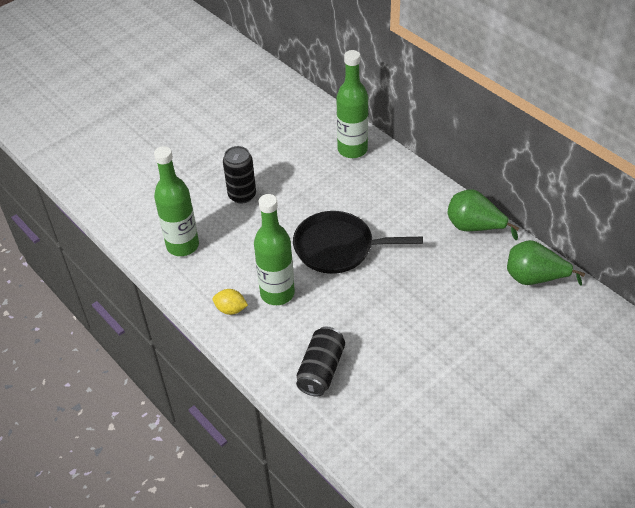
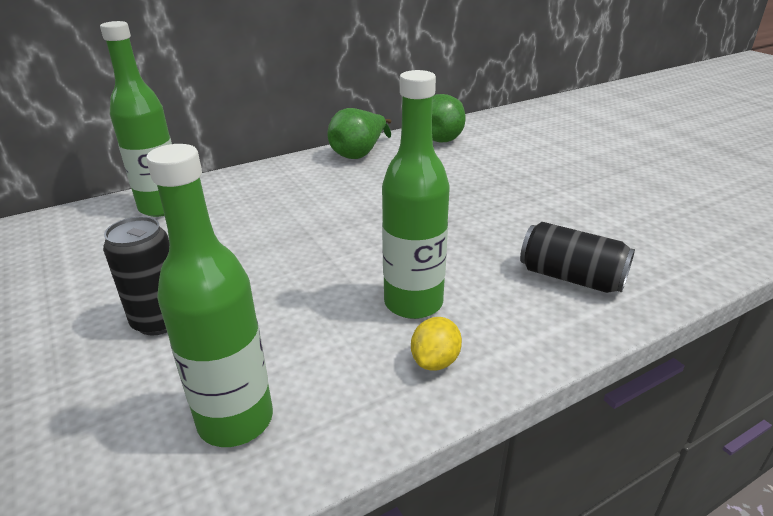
camera: 80 degrees left, 15 degrees down
black pan [293,211,423,274] -> none

